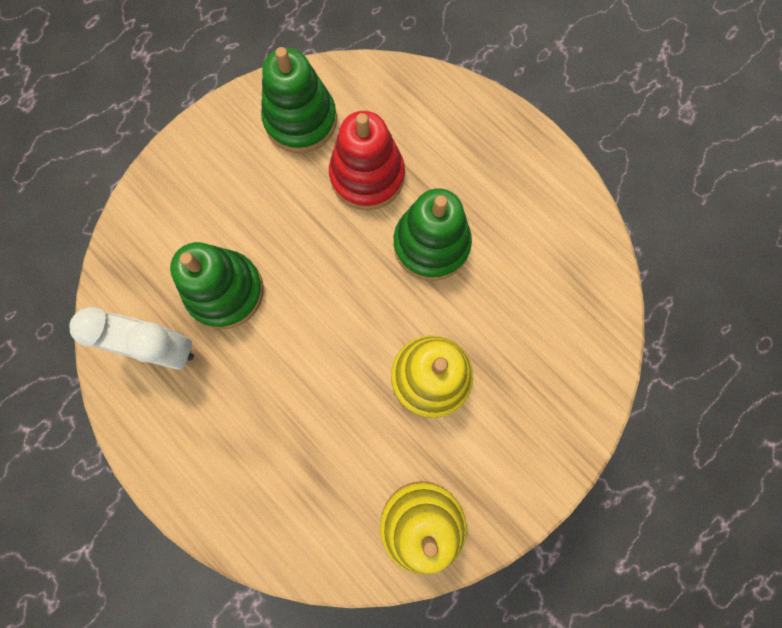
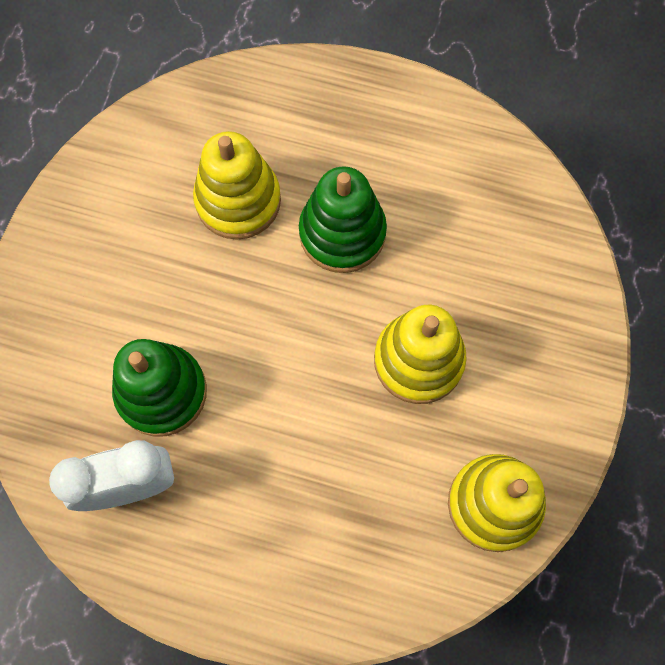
camera: 30 degrees left, 5 degrees down
green stacking toy [261,47,337,153] -> none
red stacking toy [329,111,405,210] -> yellow stacking toy [193,131,281,240]

